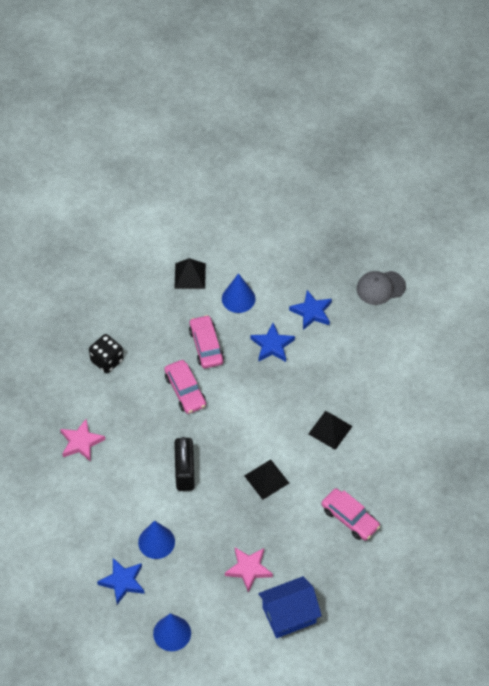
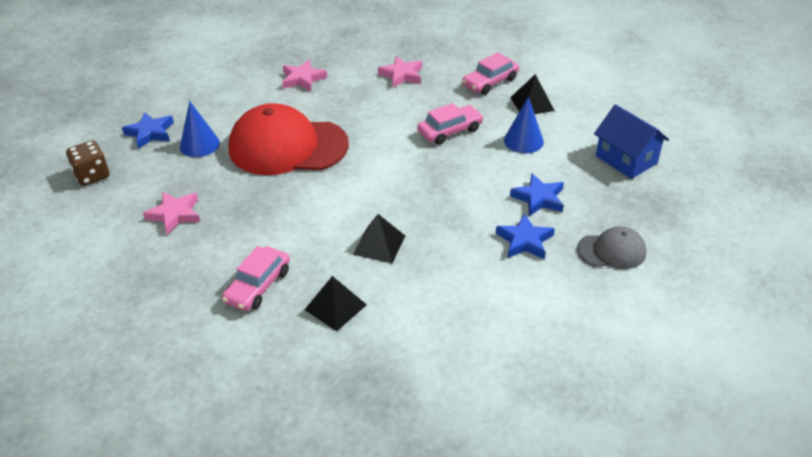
camera: 75 degrees right, 15 degrees down
black dice [89,334,124,373] -> pink star [378,56,422,88]
blue cone [153,613,191,651] -> brown dice [66,141,109,186]
pink car [164,360,206,414] -> pink car moved to [462,52,519,95]
black padlock [174,437,195,491] -> red cap [229,103,349,175]
black pyramid [244,459,289,500] -> black pyramid moved to [304,276,367,331]
blue star [251,323,295,362] -> blue star moved to [496,213,555,259]
blue house [258,576,322,638] -> blue house moved to [594,104,669,179]
grey cap [357,271,406,305] -> grey cap turned 120 degrees clockwise [577,226,647,269]

